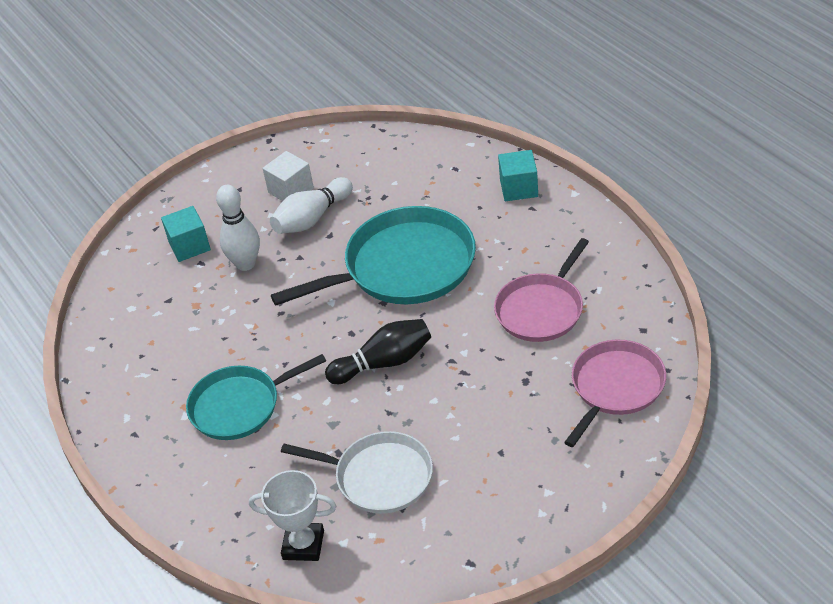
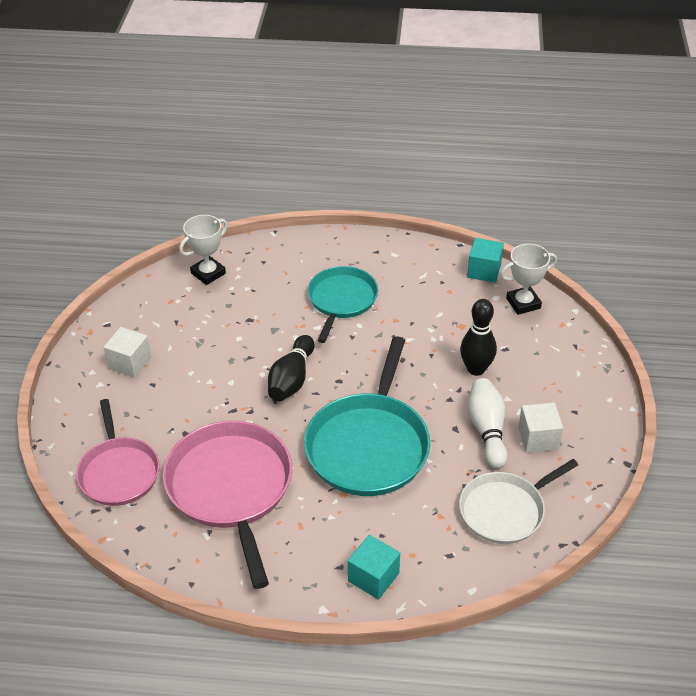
camera: 125 degrees right, 0 degrees up
turquoise cube [161,206,211,262] -> turquoise cube moved to [467,238,504,283]
white bowling pin [216,185,260,271] -> black bowling pin [460,299,497,376]
white pan [281,431,433,514] -> white pan moved to [459,459,578,544]
pink pan [494,238,589,342] -> pink pan [163,421,292,589], size x1.55
none -> white cube [103,327,151,378]
none -> white trophy [500,244,557,315]

